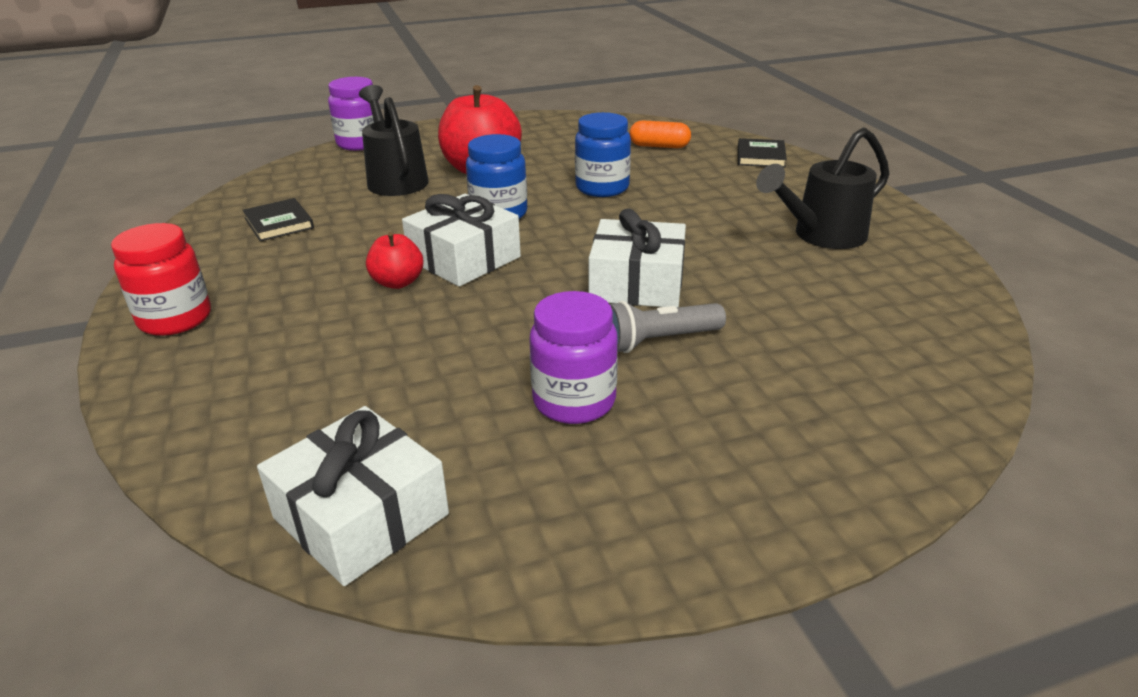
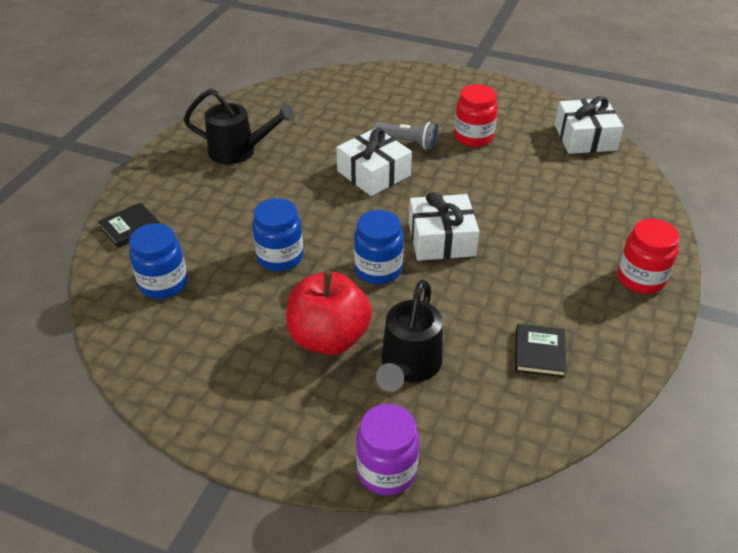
camera: 140 degrees left, 10 degrees up
red apple [366,232,423,289] -> none
purple jar [529,291,618,424] -> red jar [454,84,498,147]
orange capsule [629,120,691,148] -> blue jar [129,223,187,299]

